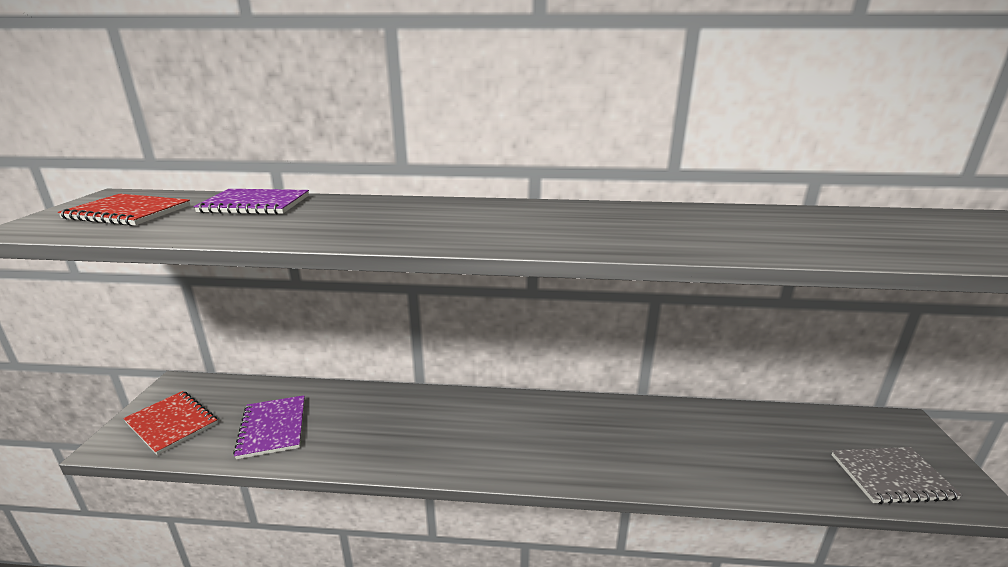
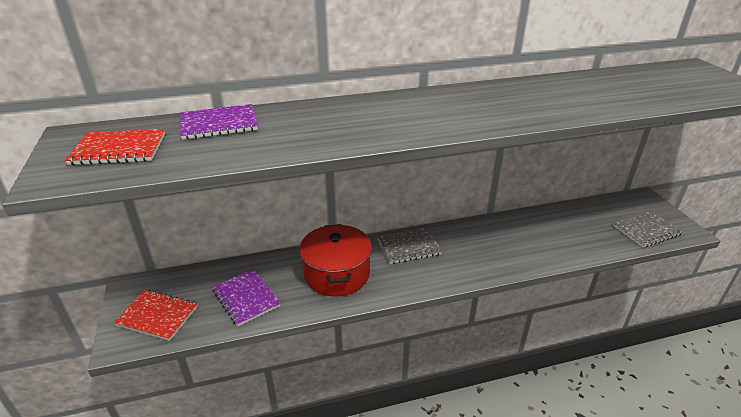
camera: 20 degrees left, 10 degrees up
none -> red pot [299,224,372,296]
none -> grey notebook [377,227,442,264]

